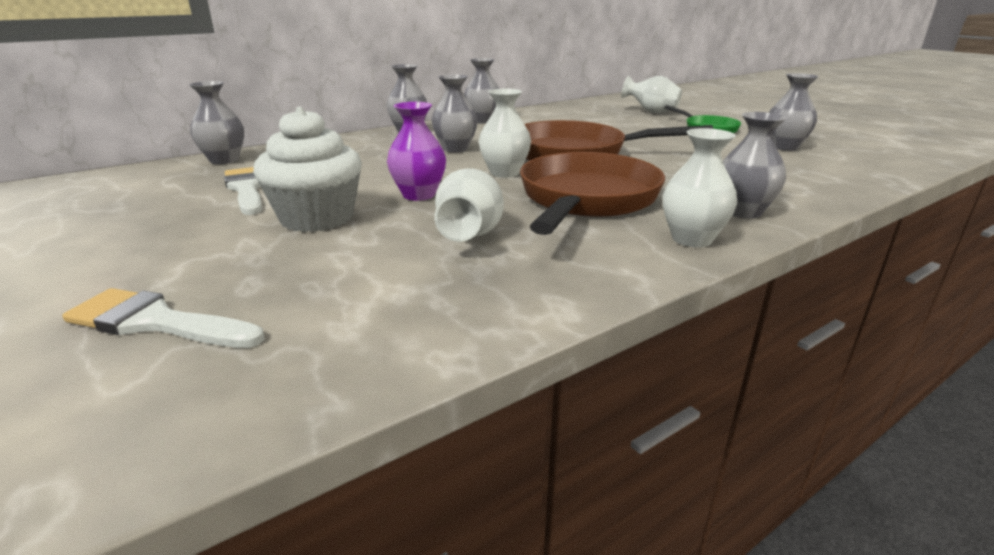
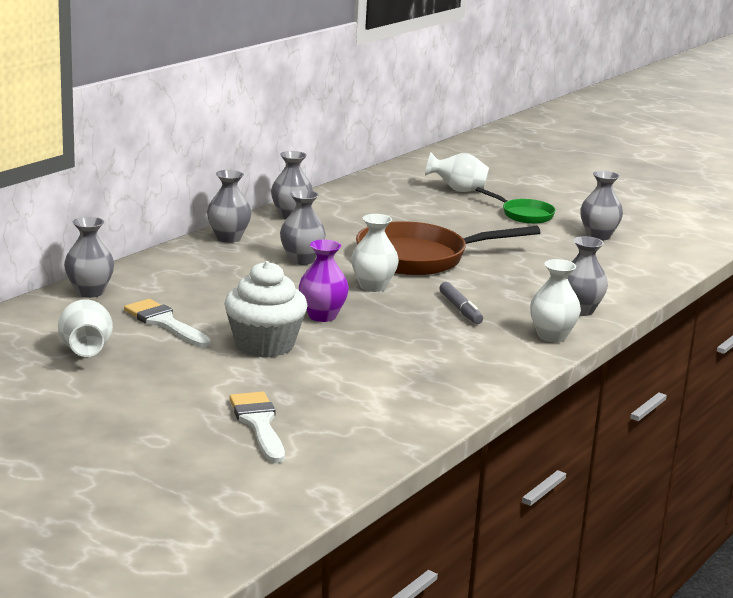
camera: 20 degrees left, 5 degrees down
white brush [62,288,265,348] -> white brush turned 75 degrees clockwise [229,392,285,463]
white vase [434,168,504,242] -> white vase moved to [58,299,113,357]
brown pan [520,152,665,235] -> grey marker [439,282,483,324]

